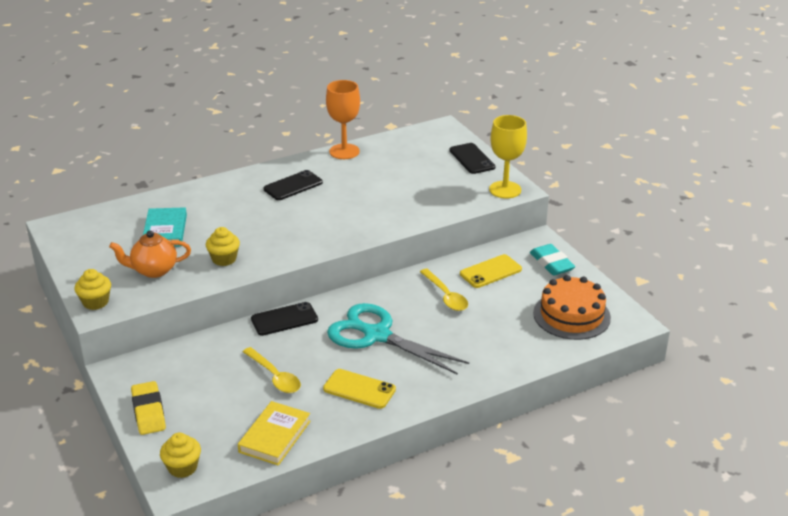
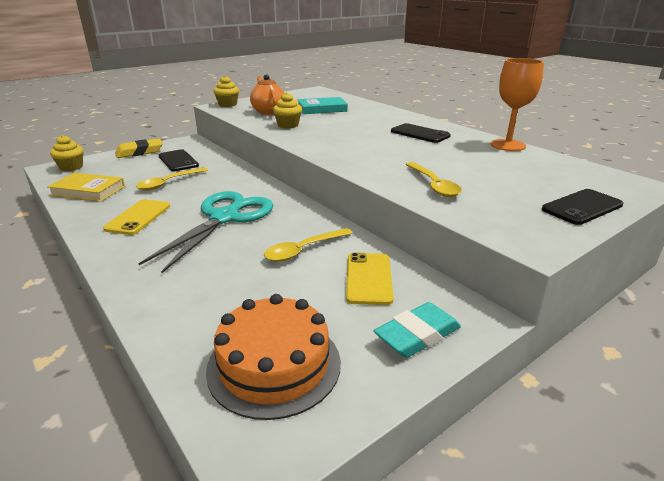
camera: 80 degrees right, 5 degrees down
black phone [251,302,318,336] -> black phone moved to [159,149,199,171]
yellow phone [460,254,522,288] -> yellow phone turned 45 degrees clockwise [346,253,394,305]
yellow goblet [489,115,527,198] -> none
none -> yellow spoon [406,162,462,197]

